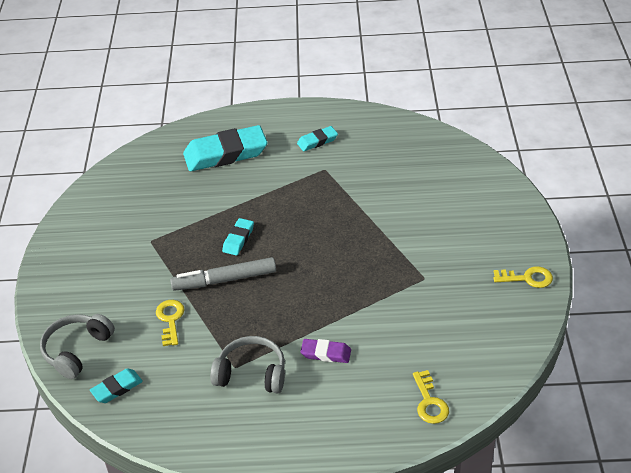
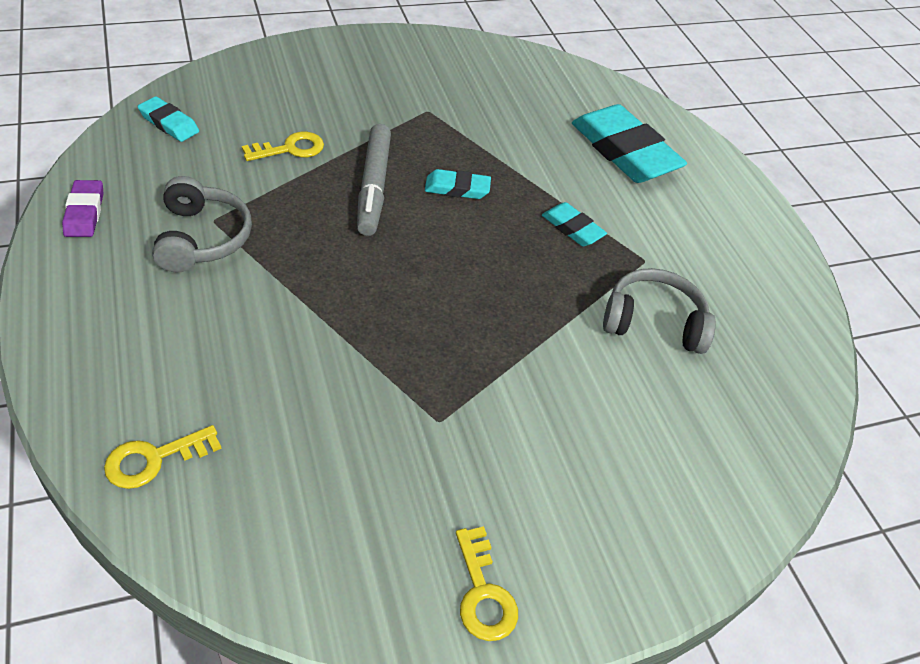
camera: 65 degrees right, 5 degrees up
grey headphones [40,314,115,379] -> grey headphones moved to [603,268,716,354]
grey marker [170,257,276,291] -> grey marker turned 150 degrees counterclockwise [357,124,391,236]
turquoise eraser [297,126,338,151] -> turquoise eraser moved to [542,202,607,246]
purple eraser [300,339,351,363] -> purple eraser moved to [62,180,103,237]

